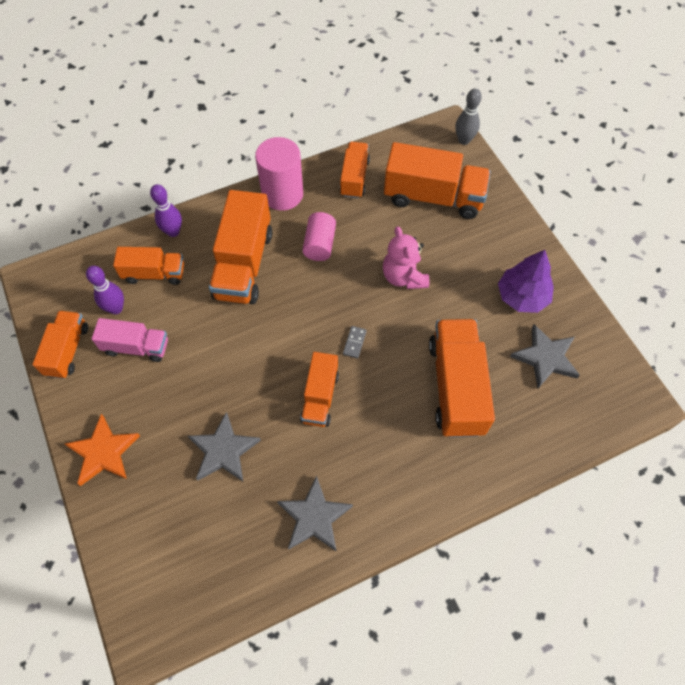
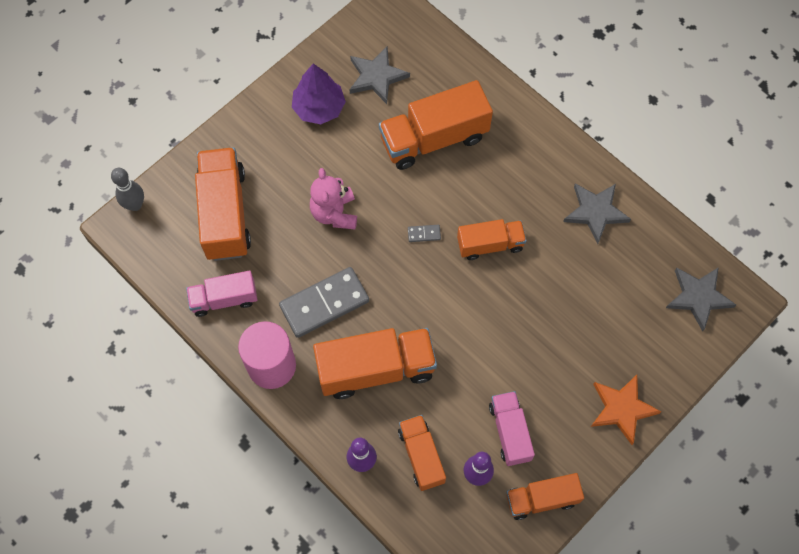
camera: 110 degrees left, 5 degrees up
grey star [188,412,261,481] -> grey star moved to [666,267,736,332]
pink cylinder [302,212,336,261] -> grey domino [279,267,369,338]
orange truck [339,141,370,198] -> pink truck [186,271,257,317]
pink teddy bear [383,226,429,289] -> pink teddy bear turned 120 degrees clockwise [310,168,357,230]

